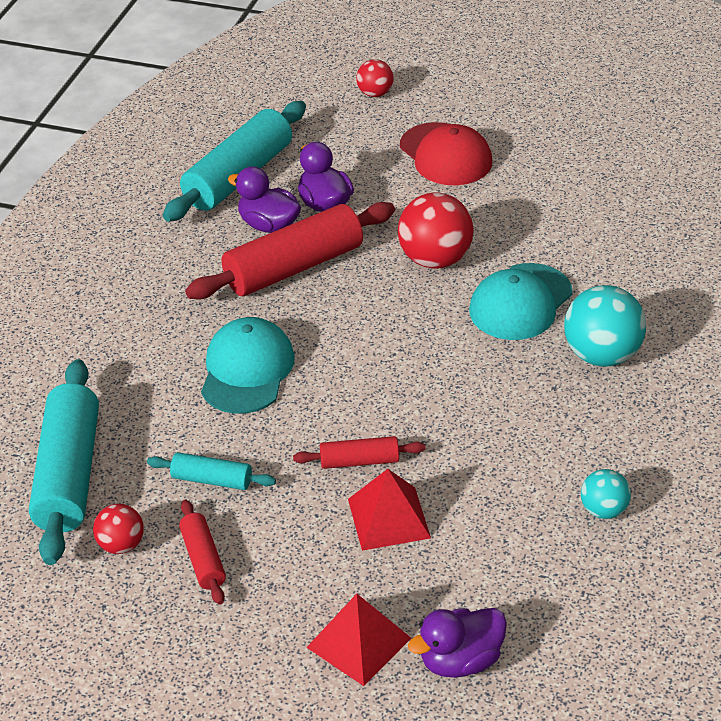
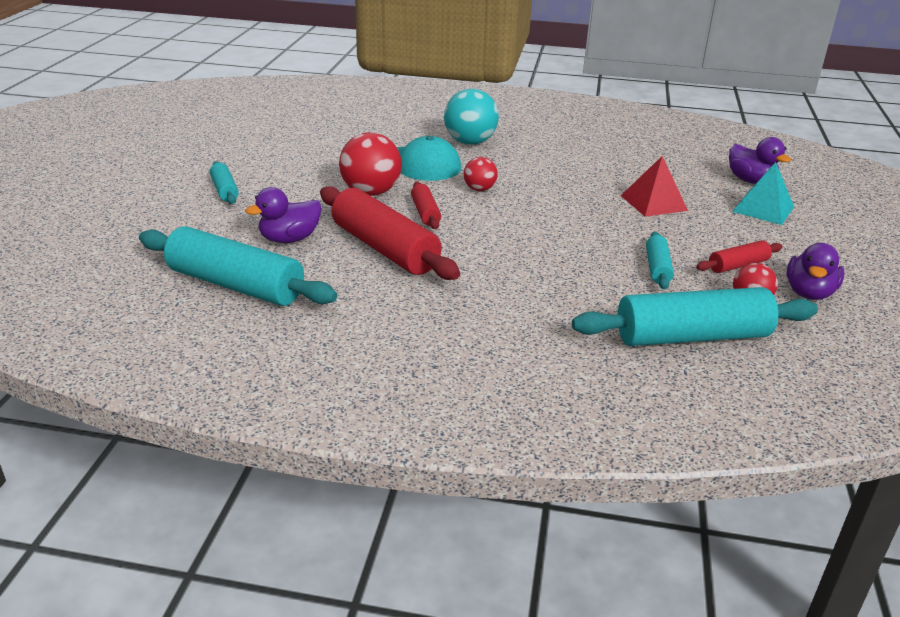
camera: 100 degrees left, 10 degrees down
turquoise cap [201,317,295,414] -> none
purple duck [228,166,301,233] -> purple duck moved to [787,243,844,300]
red rolling pin [293,436,425,469] -> red rolling pin moved to [411,182,441,229]
red pyramid [306,594,411,686] -> turquoise pyramid [732,162,794,225]
red ball [356,59,394,97] -> red ball moved to [464,157,497,191]
red cap [400,122,492,185] -> turquoise rolling pin [210,161,239,204]
turquoise ball [581,469,631,519] -> none

